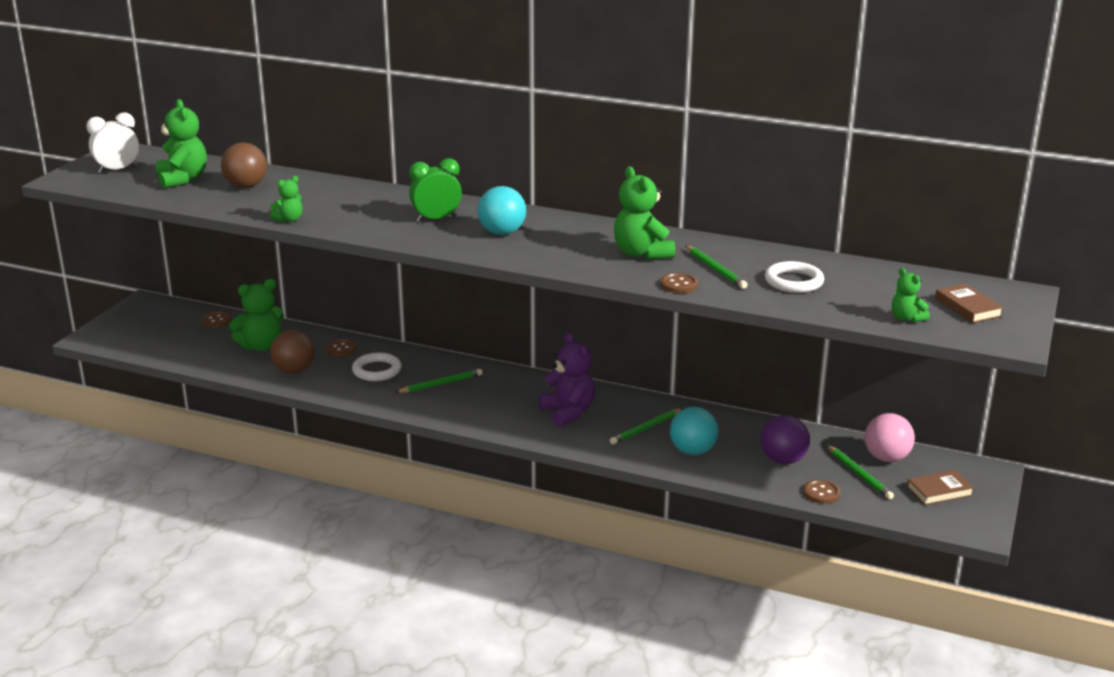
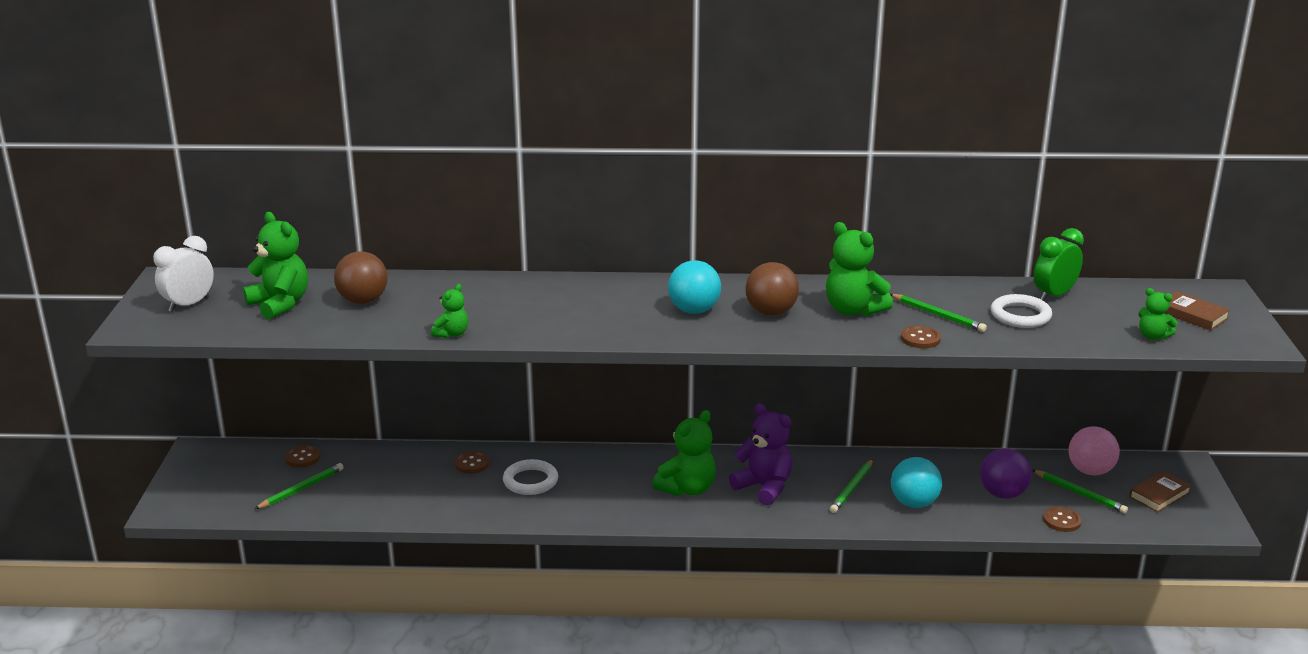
camera: 20 degrees left, 0 degrees up
green teddy bear [229,279,284,351] -> green teddy bear moved to [652,410,716,496]
brown ball [270,330,315,374] -> brown ball moved to [745,262,799,316]
green pencil [396,369,482,393] -> green pencil moved to [255,463,344,509]
green clock [409,158,462,222] -> green clock moved to [1034,228,1084,301]

